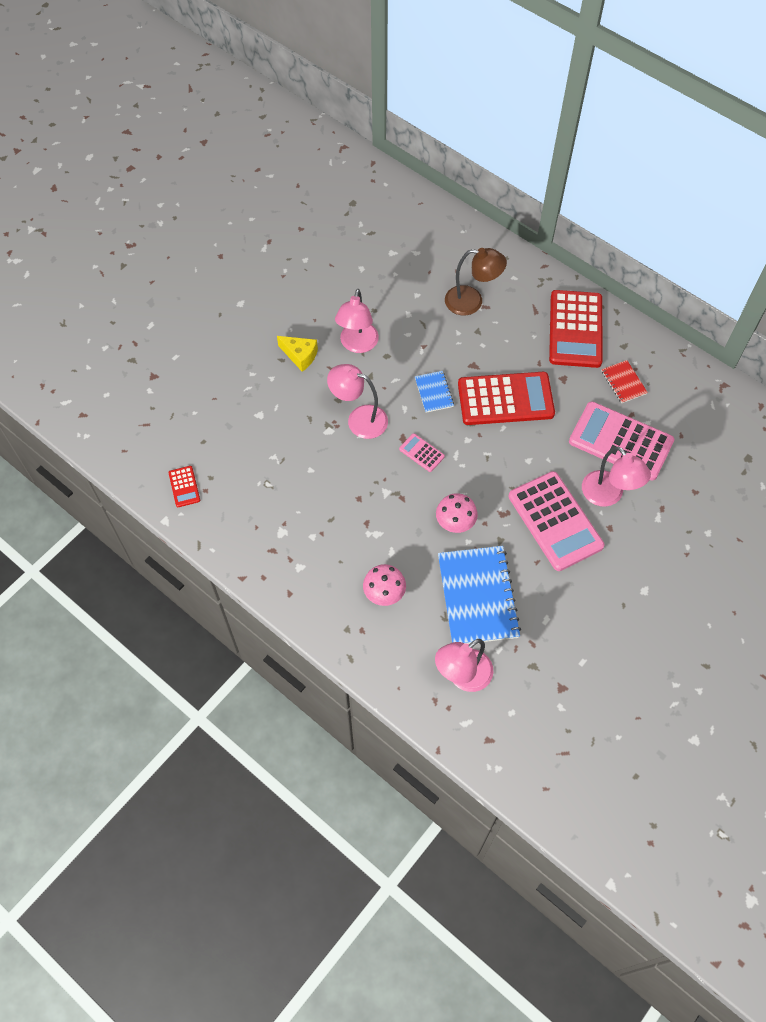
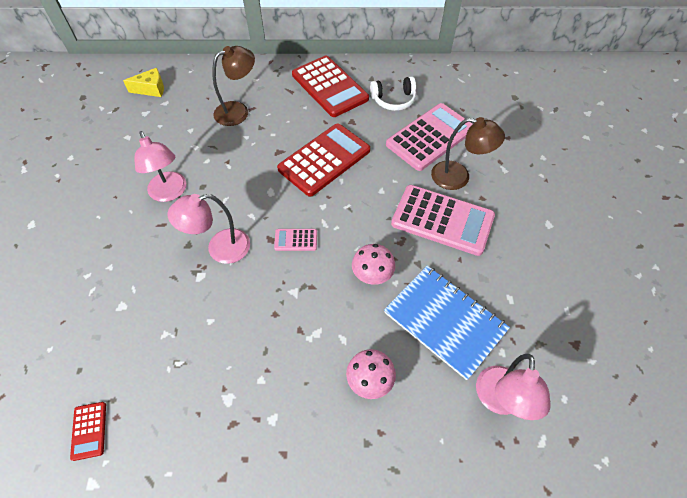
camera: 40 degrees left, 5 degrees down
red calculator [168,466,200,507] -> red calculator turned 45 degrees clockwise [70,402,106,461]
yellow cheese [277,336,318,372] -> yellow cheese moved to [123,68,164,97]
blue notebook [415,371,454,413] -> none
pink calculator [569,402,674,481] -> pink calculator turned 150 degrees clockwise [386,103,472,171]
pink lamp [582,446,651,507] -> brown lamp [431,117,505,190]
red notebook [602,360,648,403] -> white headphones [370,76,416,111]

